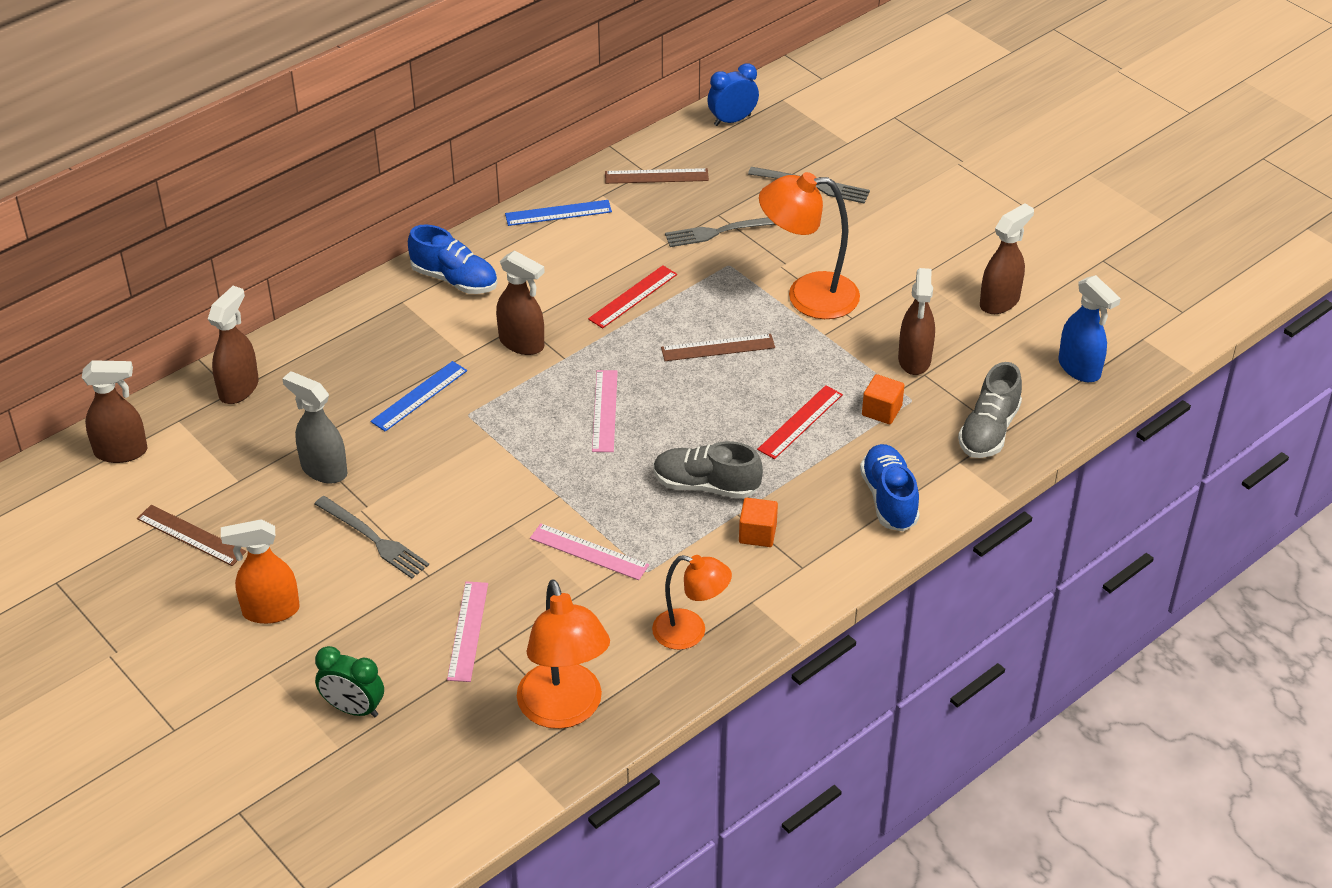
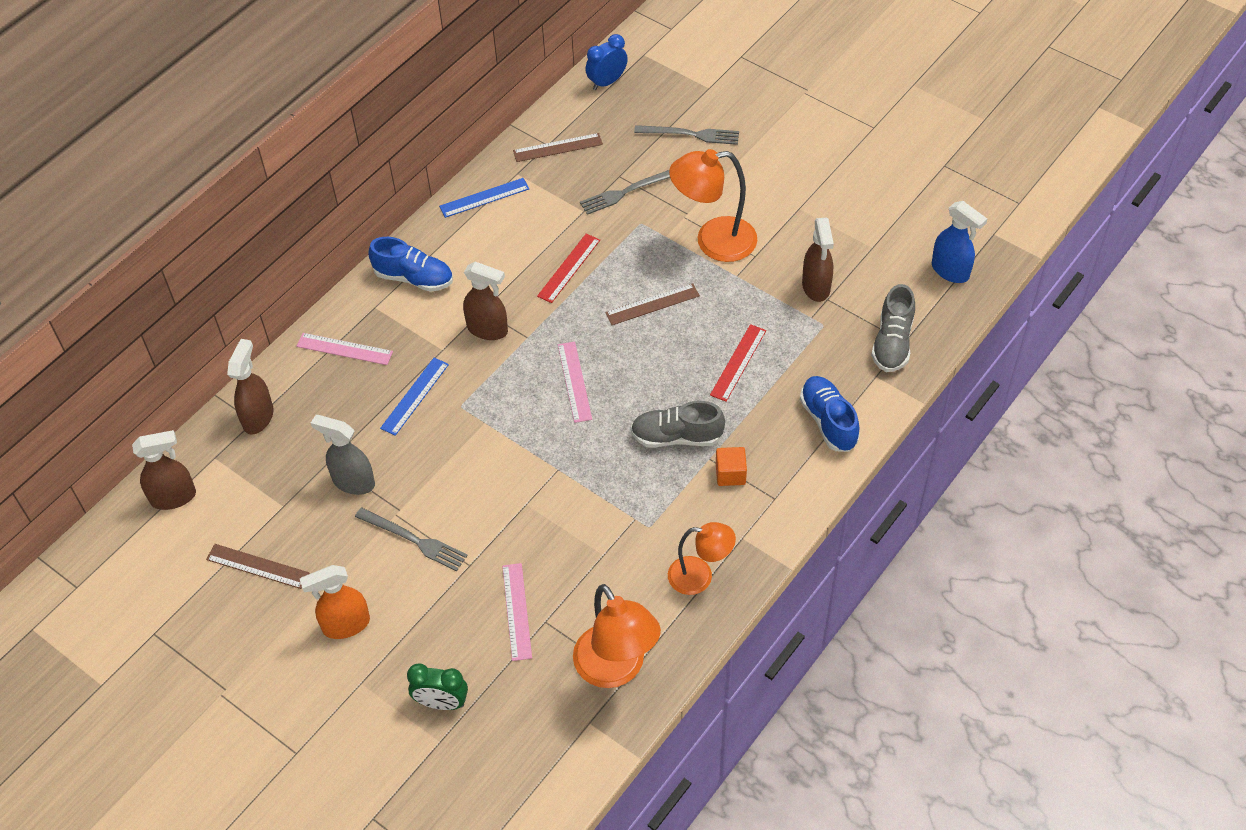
camera: 10 degrees left, 10 degrees up
pink ruler [530,523,649,580] -> pink ruler moved to [297,333,393,365]
orange cube [862,374,905,424] -> none
brown spray bottle [980,203,1034,314] -> none

